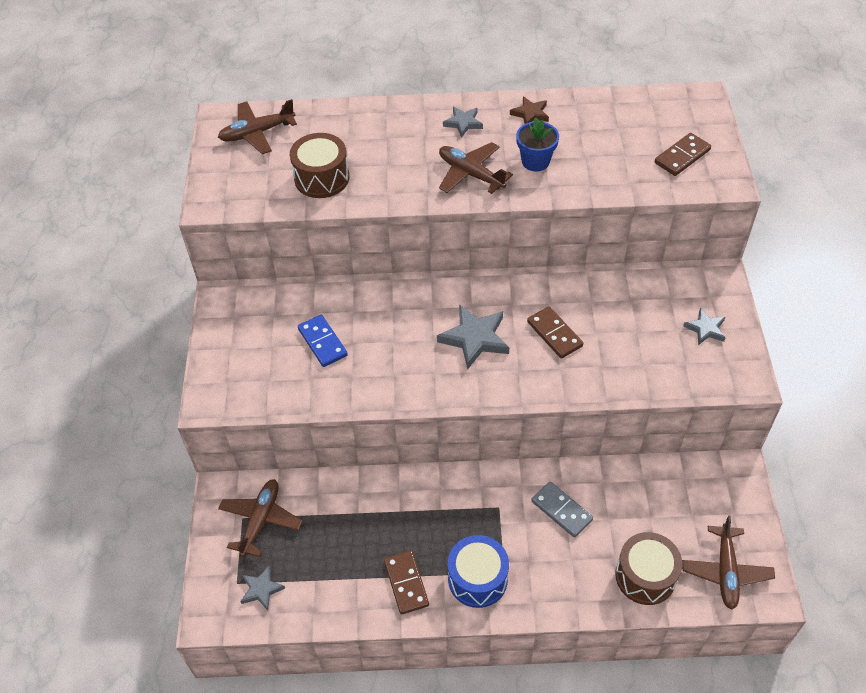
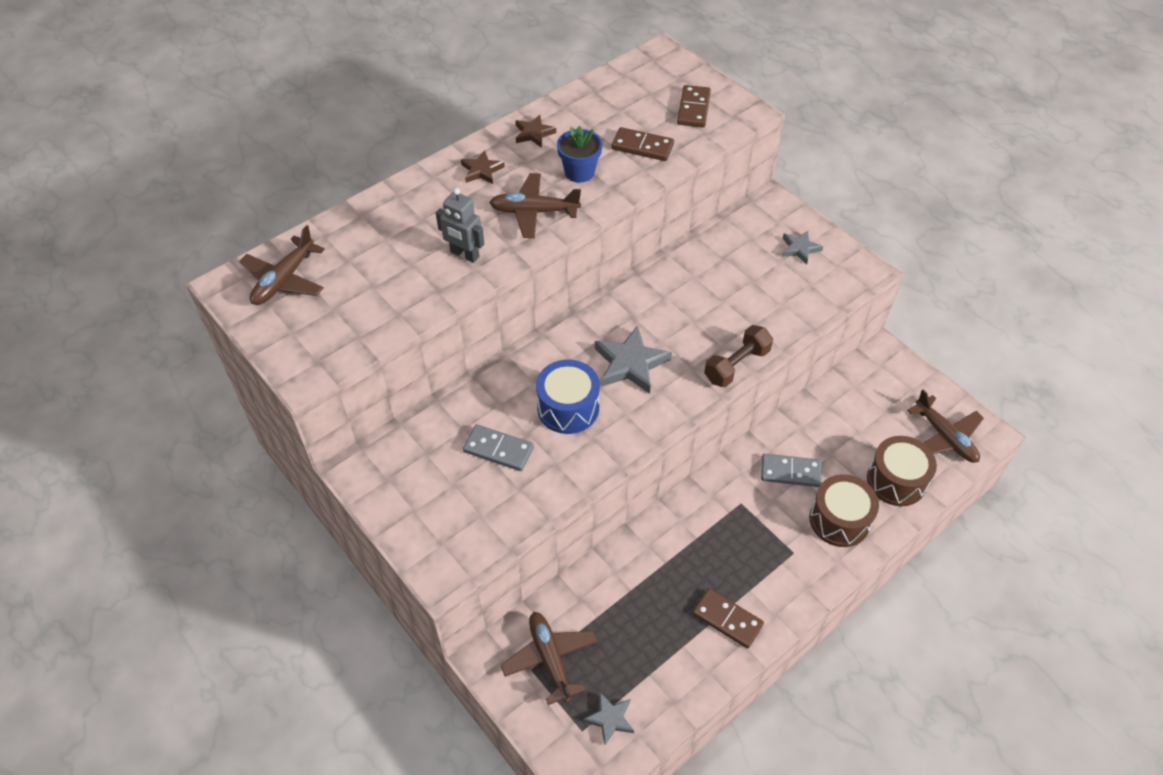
camera: 40 degrees left, 0 degrees up
brown drum [290,133,349,198] -> brown drum moved to [809,474,879,547]
blue domino [298,315,348,367] -> grey domino [463,424,534,471]
grey star [443,107,483,138] -> brown star [461,150,505,184]
blue drum [448,535,509,608] -> blue drum moved to [536,360,600,434]
brown domino [527,306,583,358] -> brown domino moved to [611,127,674,161]
none -> grey robot [436,188,484,263]
none -> brown dumbbell [704,325,773,387]

